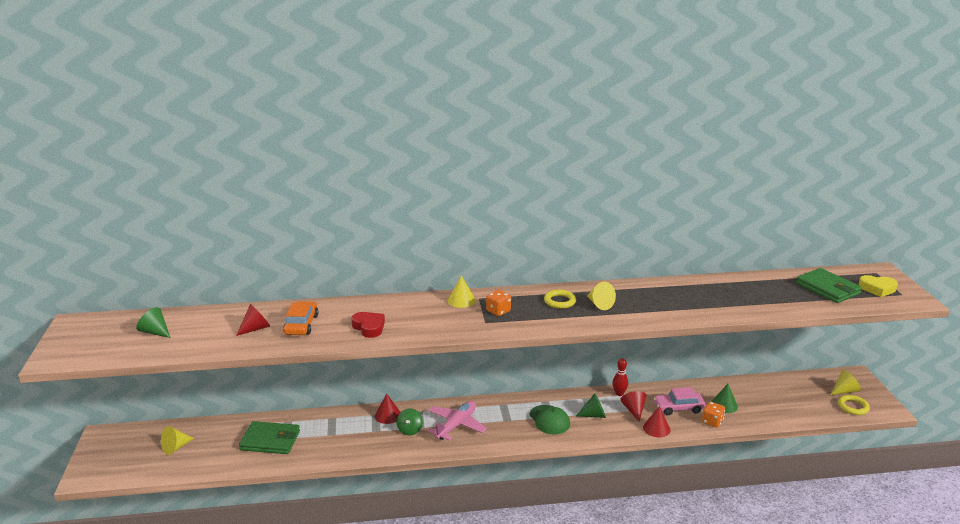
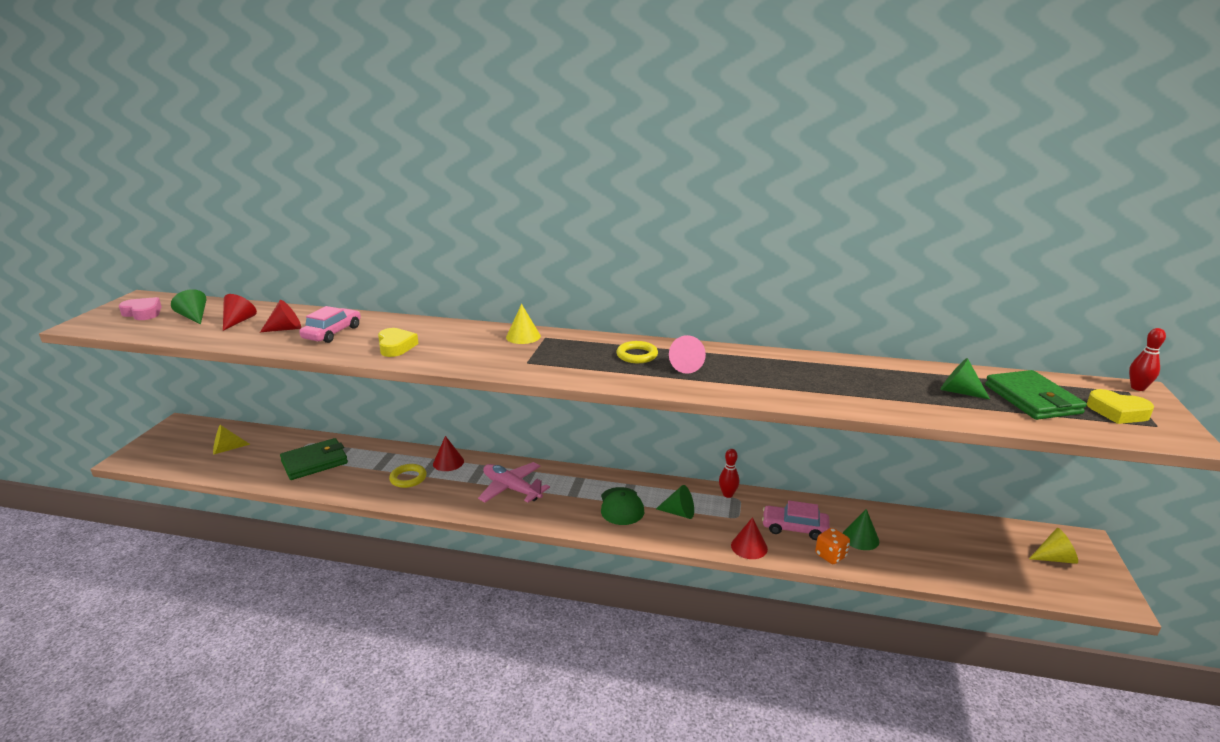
camera: 20 degrees right, 0 degrees up
green wallet [239,421,300,454] -> green wallet turned 60 degrees counterclockwise [280,438,348,480]
orange car [283,301,318,335] -> pink car [299,306,361,343]
red heart [351,312,385,338] -> yellow heart [378,328,418,357]
green spinning top [397,408,423,436] -> none
pink plane [427,401,487,440] -> pink plane turned 105 degrees counterclockwise [478,462,550,503]
orange dice [486,290,511,316] -> none
yellow cone [587,282,616,310] -> pink cone [669,335,706,374]
red cone [620,391,646,421] -> red cone moved to [223,294,257,331]
yellow ring [838,395,870,415] -> yellow ring moved to [389,464,426,488]
none -> pink heart [119,297,162,320]
none -> green cone [940,358,990,399]
none -> red bowling pin [1129,328,1166,391]

